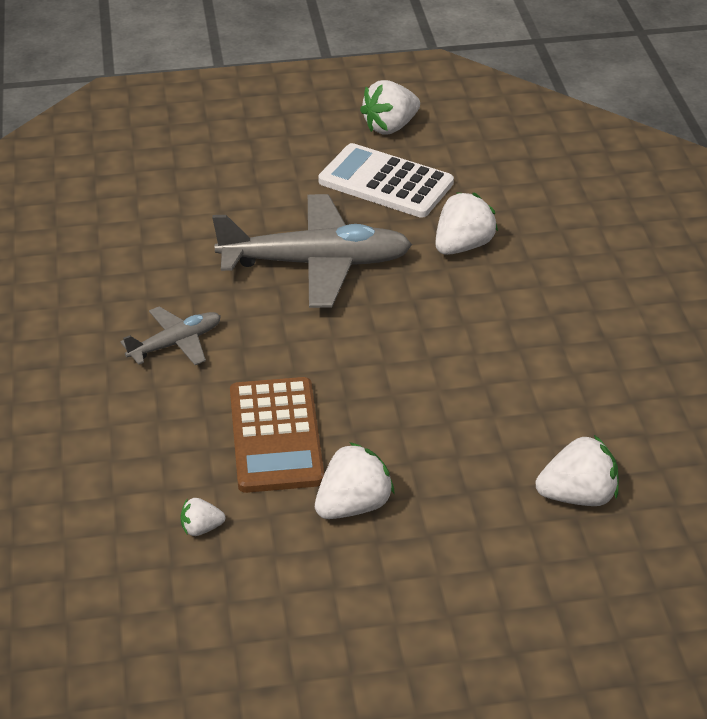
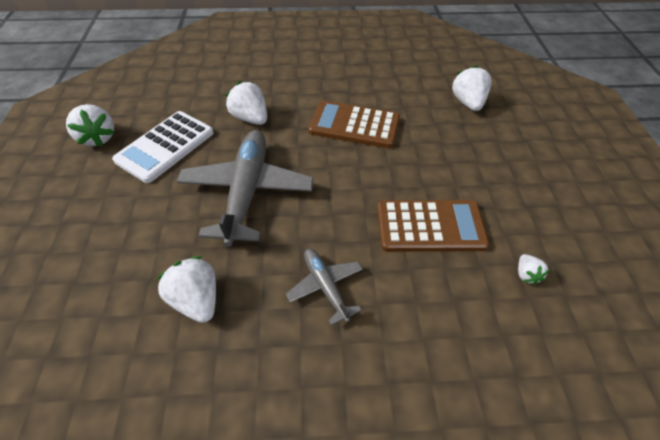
camera: 85 degrees left, 10 degrees up
white strawberry [315,442,395,519] -> white strawberry moved to [156,256,216,323]
none -> brown calculator [309,100,400,148]

